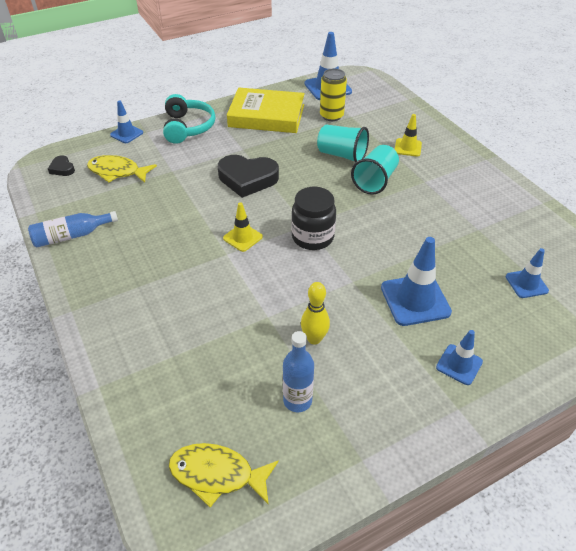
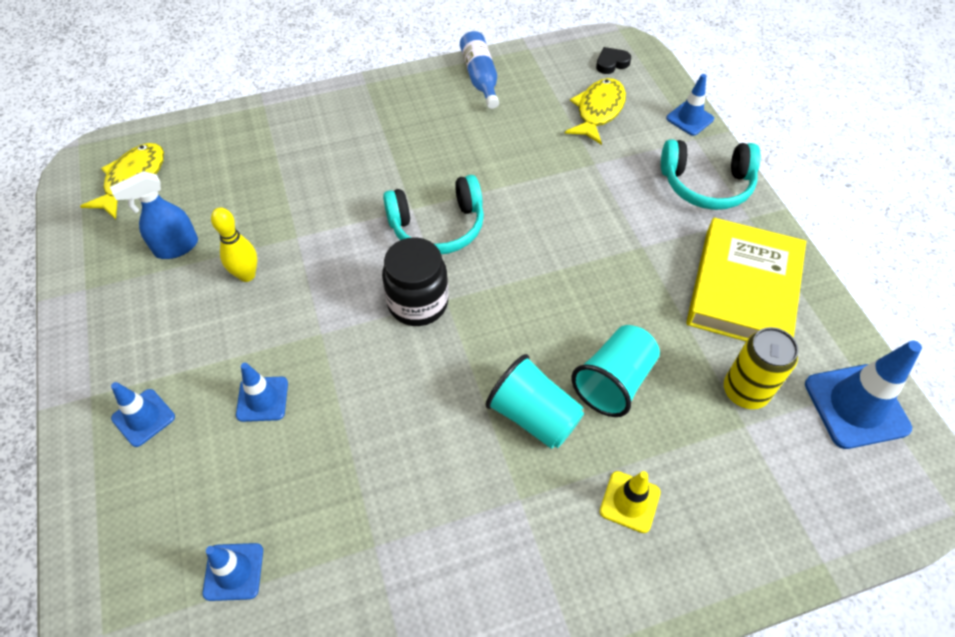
camera: 100 degrees right, 10 degrees up
black heart [218,155,279,198] -> none
yellow traffic cone [223,202,263,252] -> turquoise headphones [383,175,484,254]
blue bottle [283,331,314,412] -> blue spray bottle [110,171,198,259]
blue traffic cone [381,237,452,326] -> blue traffic cone [236,363,288,422], size x0.59

